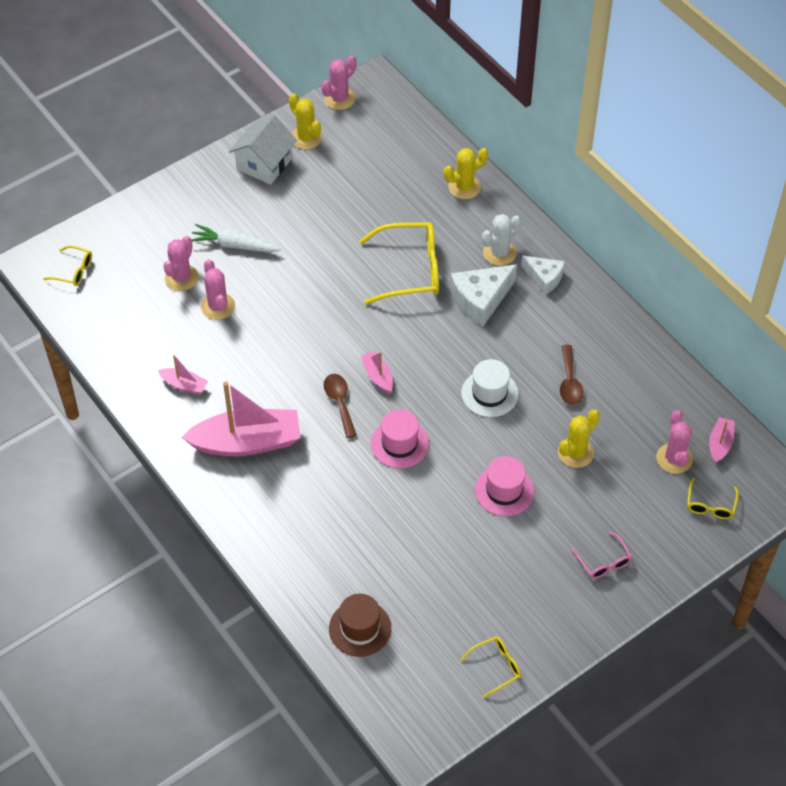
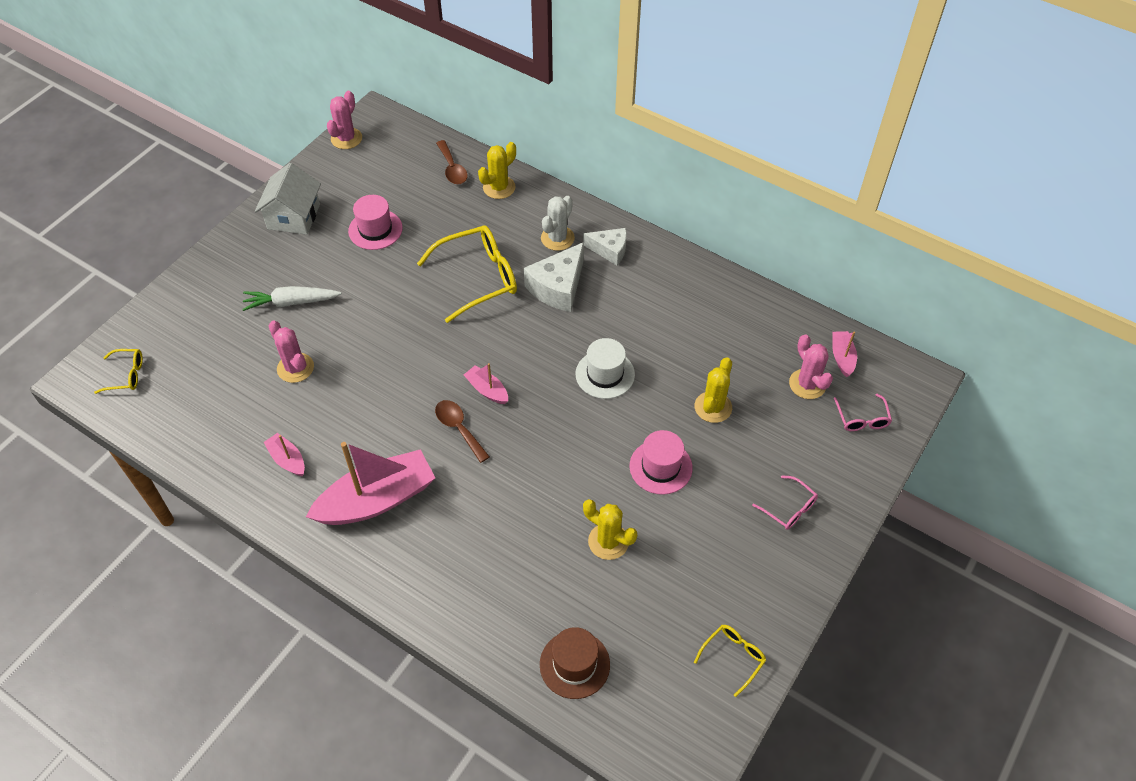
camera: 20 degrees left, 0 degrees up
pink boat [158,355,208,395] -> pink boat turned 135 degrees counterclockwise [264,433,305,476]
pink cactus [164,236,199,291] -> none
yellow cactus [289,93,322,149] -> yellow cactus moved to [583,499,637,560]
pink hat [371,409,429,468] -> pink hat moved to [348,195,403,250]
brown spoon [560,345,583,405] -> brown spoon moved to [436,140,468,184]
yellow glasses [687,478,739,519] -> pink glasses [834,394,892,431]

